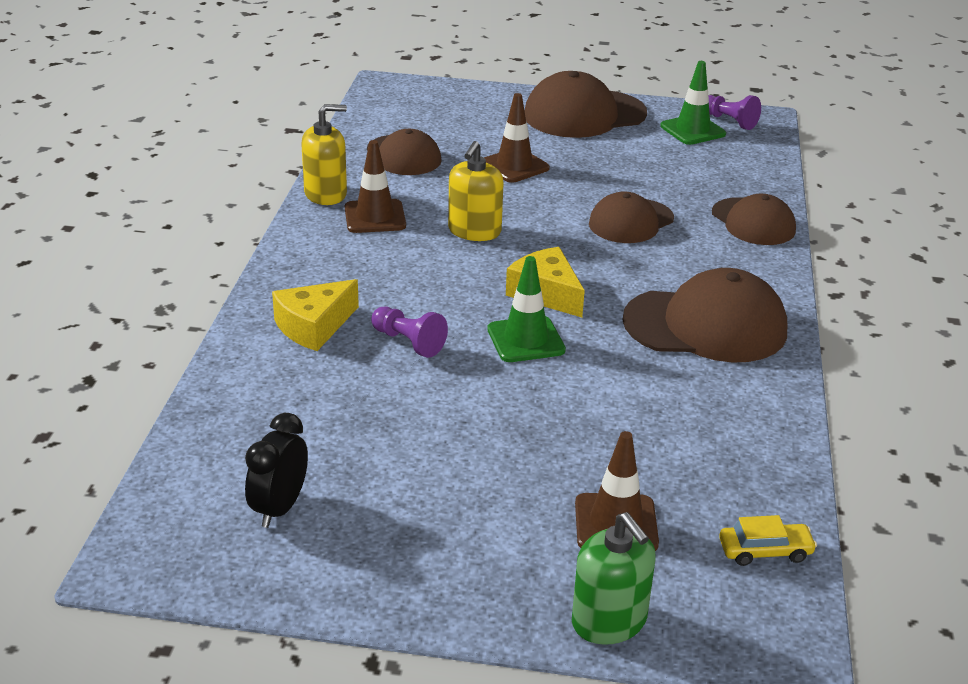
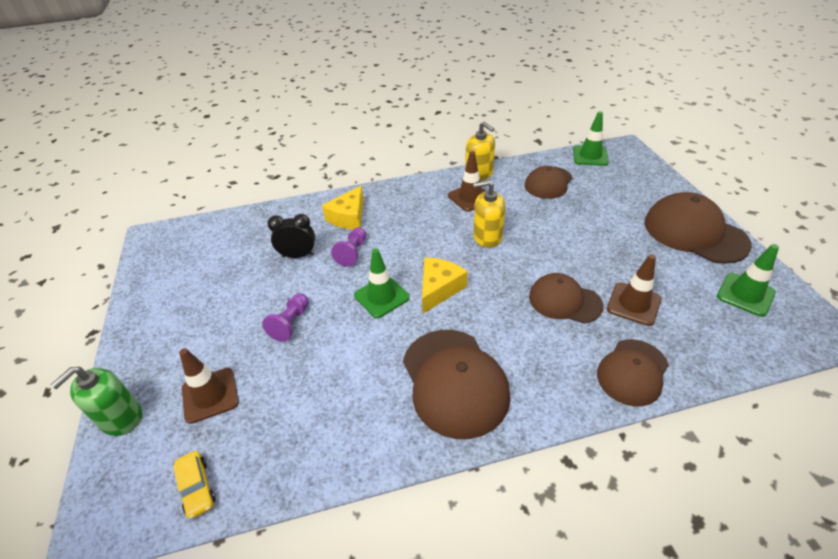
camera: 70 degrees right, 10 degrees up
black clock [245,413,308,528] -> black clock moved to [267,214,315,258]
yellow cheese [272,279,359,351] -> yellow cheese turned 90 degrees counterclockwise [322,186,364,229]
brown traffic cone [484,93,550,183] -> brown traffic cone moved to [607,254,661,326]
purple pawn [708,95,761,130] -> purple pawn moved to [262,293,309,342]
none -> green traffic cone [573,111,609,166]

